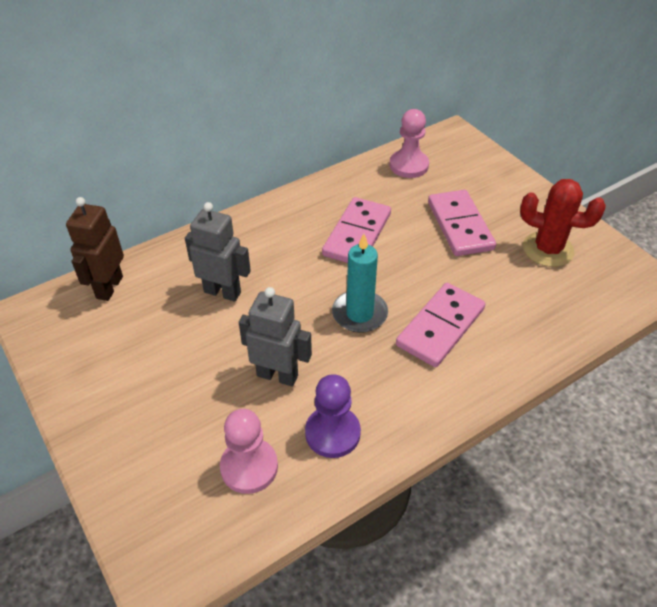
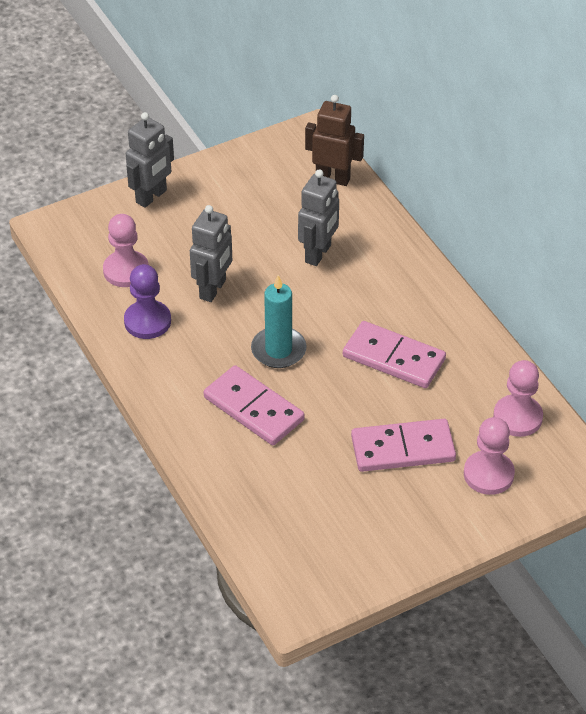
camera: 95 degrees right, 0 degrees up
red cactus [520,179,606,267] -> none
none -> grey robot [126,112,174,208]
none -> pink pawn [464,417,515,495]

